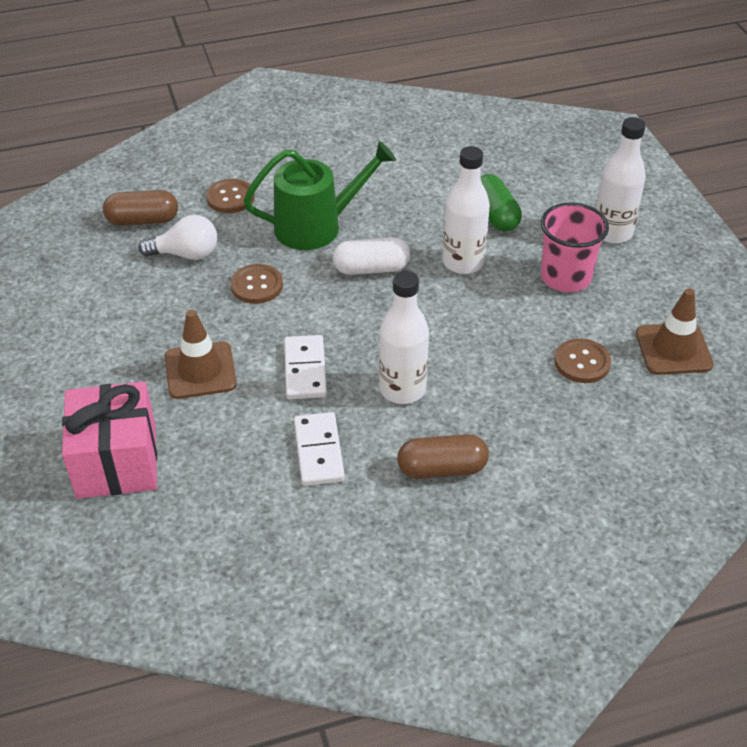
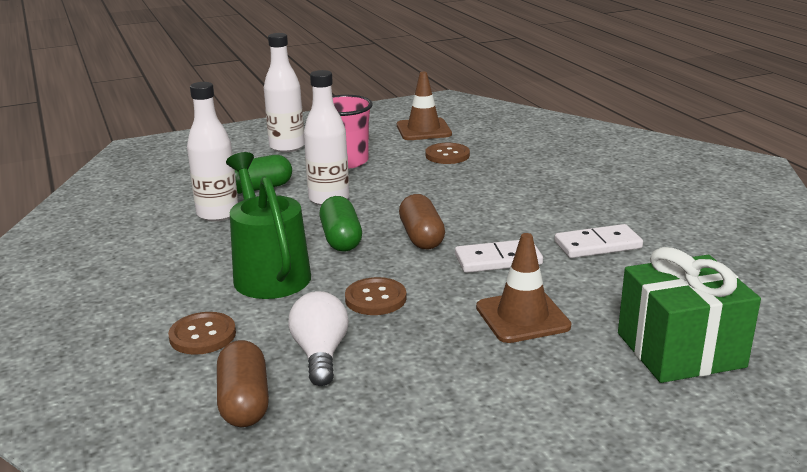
camera: 95 degrees left, 20 degrees down
pink gift [62,382,157,499] -> green gift [618,247,761,383]
white capsule [333,237,410,275] -> green capsule [319,196,362,251]
white bottle [379,271,429,404] -> white bottle moved to [187,82,238,221]
brown capsule [397,434,489,479] -> brown capsule moved to [399,194,445,249]

